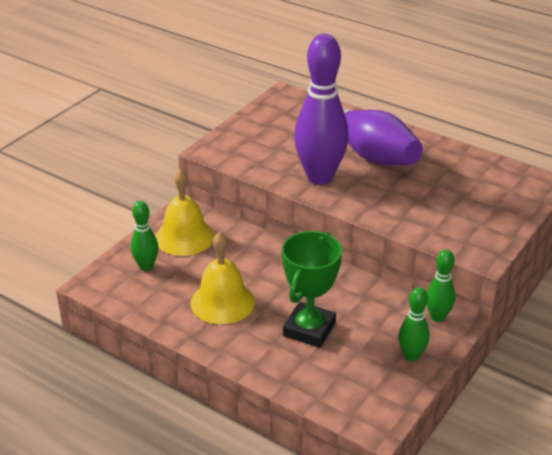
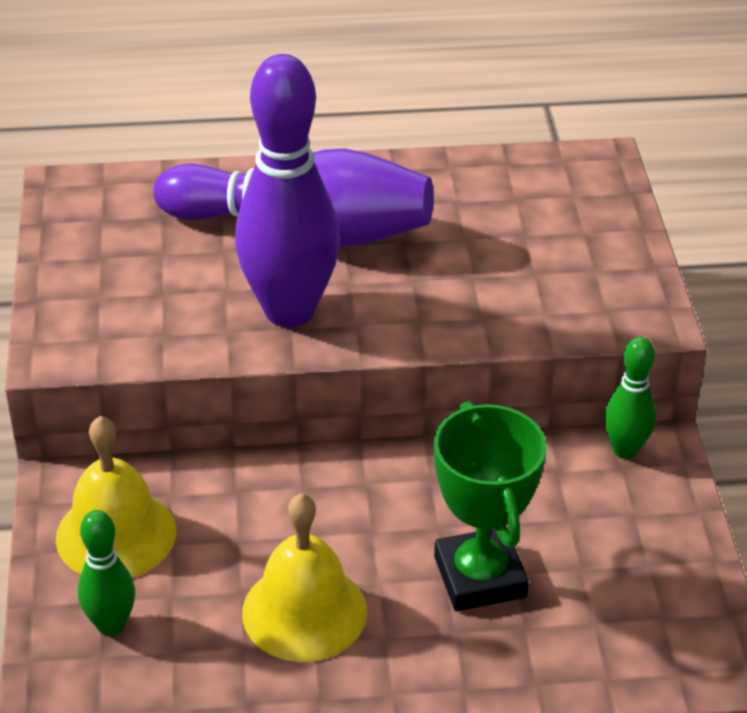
camera: 40 degrees left, 5 degrees up
green bowling pin [399,287,430,361] -> none

